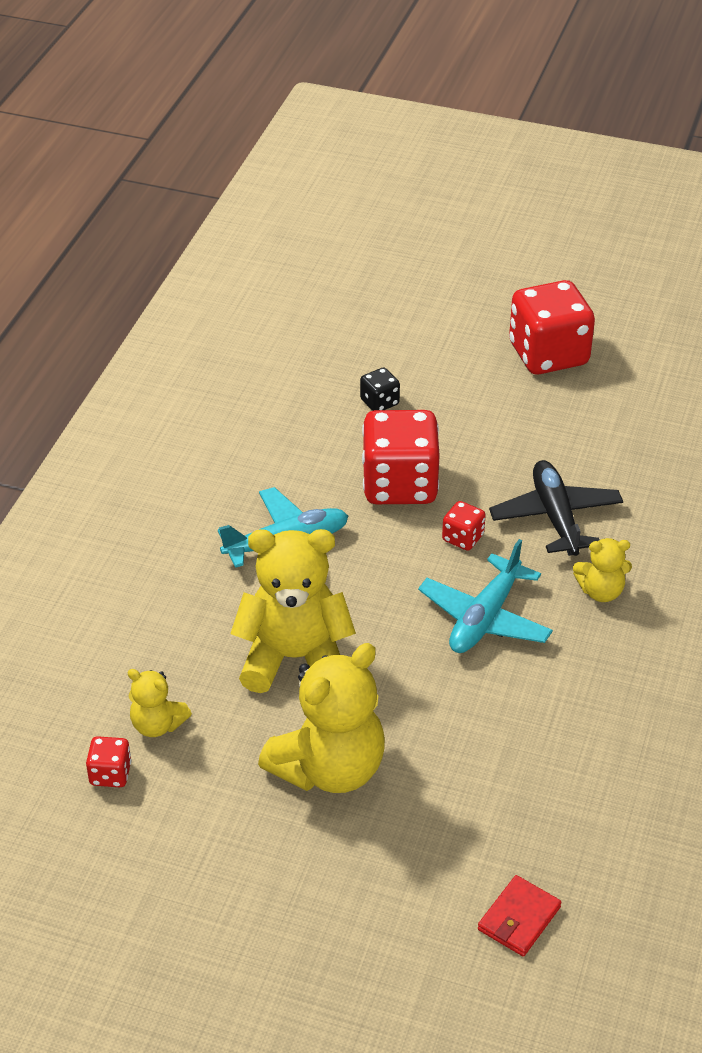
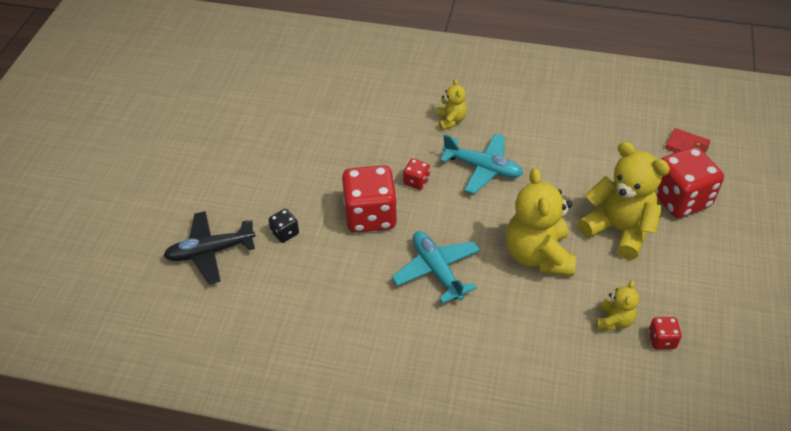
camera: 95 degrees left, 5 degrees up
black plane [489,460,623,556] -> black plane moved to [164,211,256,284]
red dice [509,280,595,374] -> red dice moved to [655,146,724,218]

